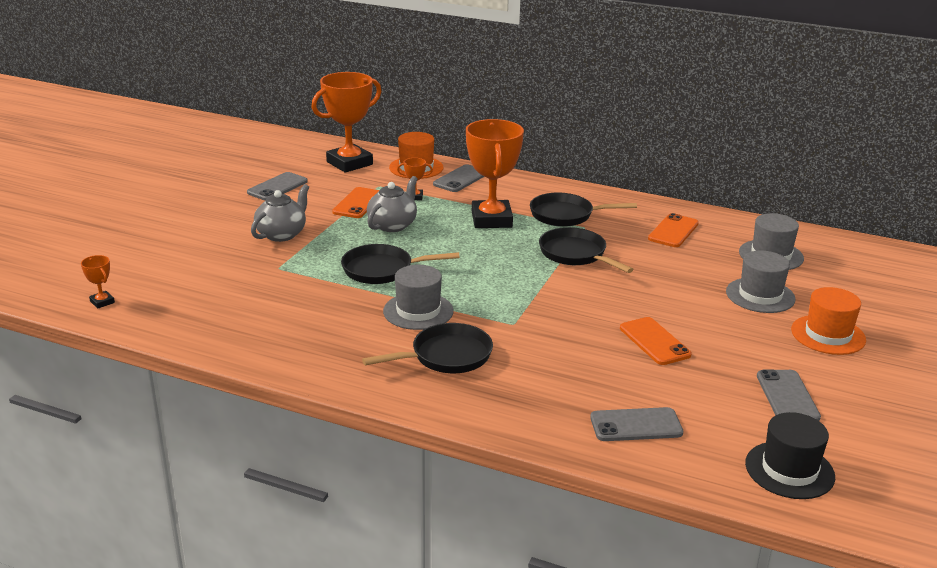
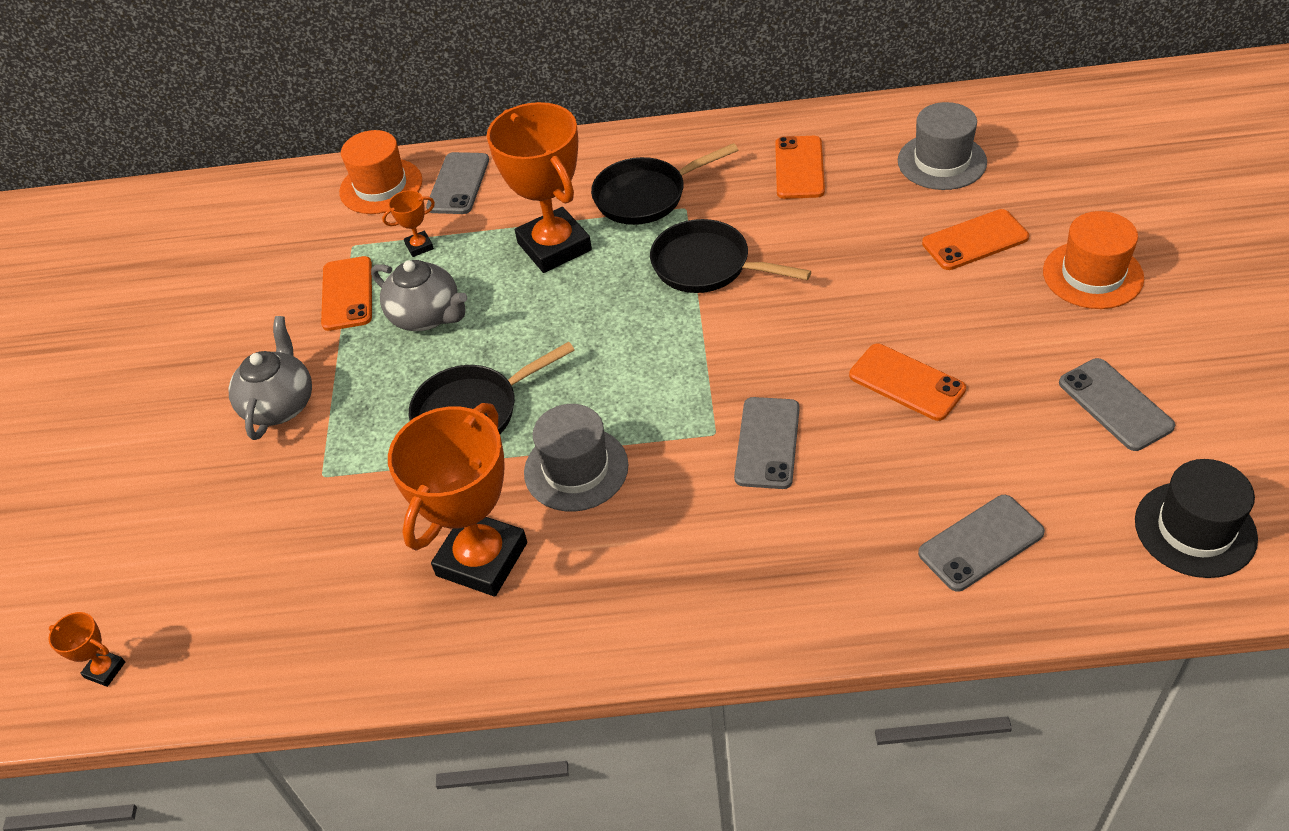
camera: 20 degrees left, 20 degrees up
grey phone [247,172,308,200] -> grey phone moved to [734,397,800,489]
orange trophy [311,72,381,173] -> orange trophy moved to [388,403,527,596]
black pan [362,323,493,373] -> none
grey teapot [367,176,418,232] -> grey teapot turned 120 degrees clockwise [371,260,467,331]
grey hat [726,251,796,313] -> orange phone [922,209,1029,270]

